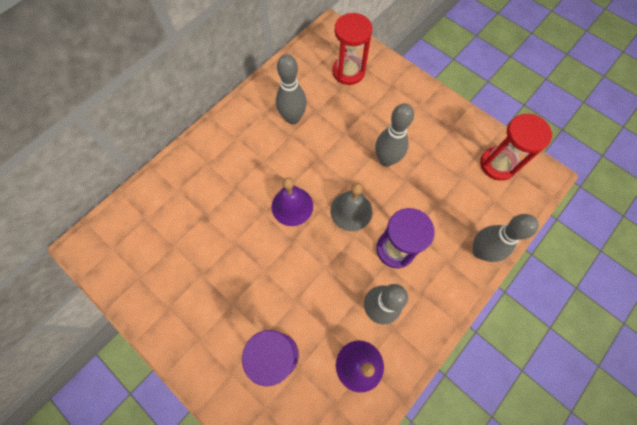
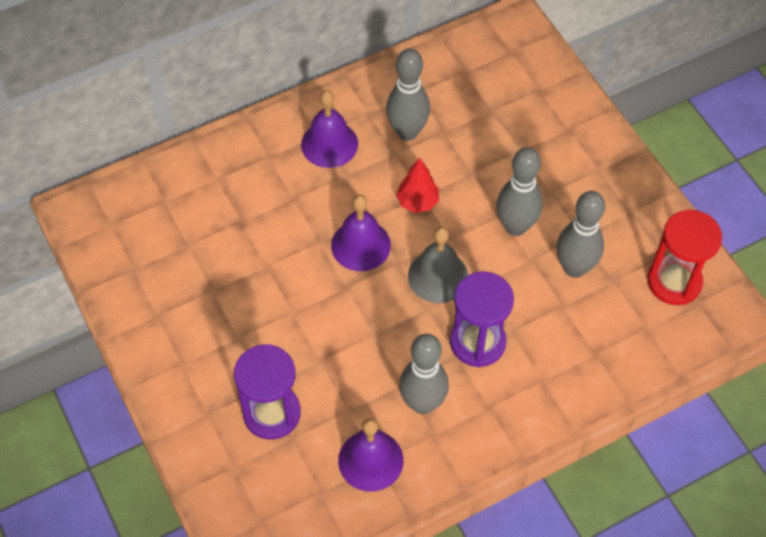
camera: 20 degrees right, 10 degrees down
red hourglass [332,13,373,85] -> none
grey bowling pin [472,214,539,262] -> grey bowling pin moved to [557,191,605,278]
none -> purple bell [301,90,358,168]
none -> red tree [396,158,439,213]

